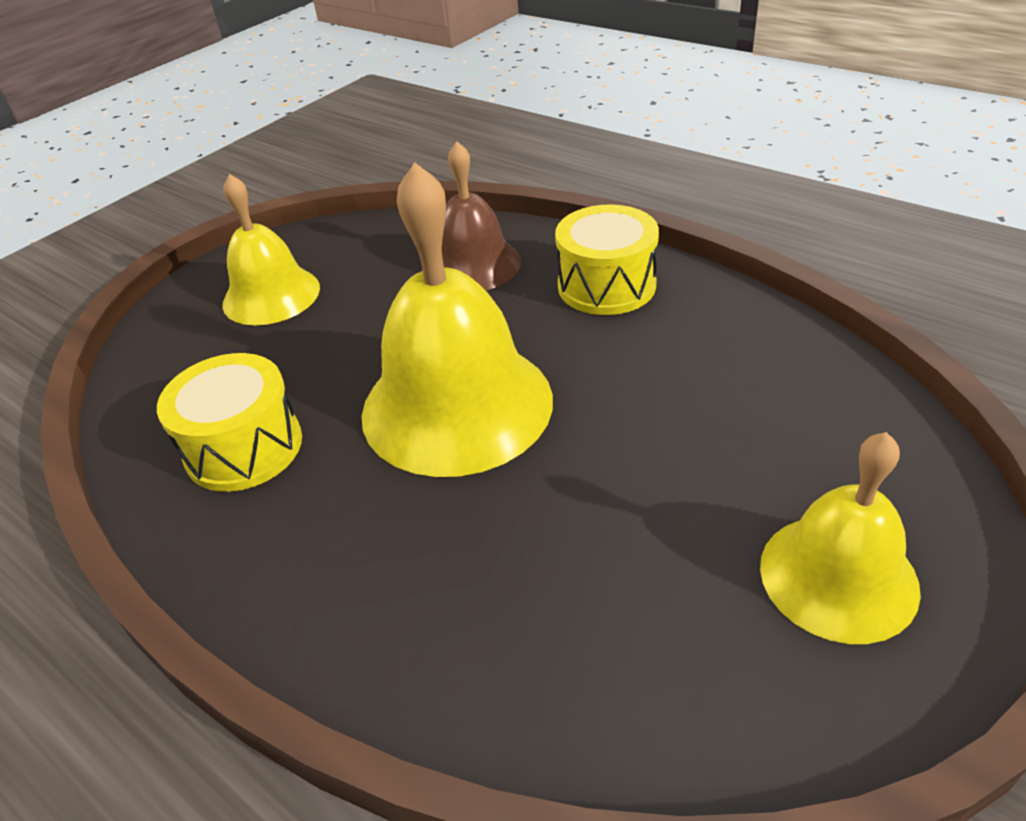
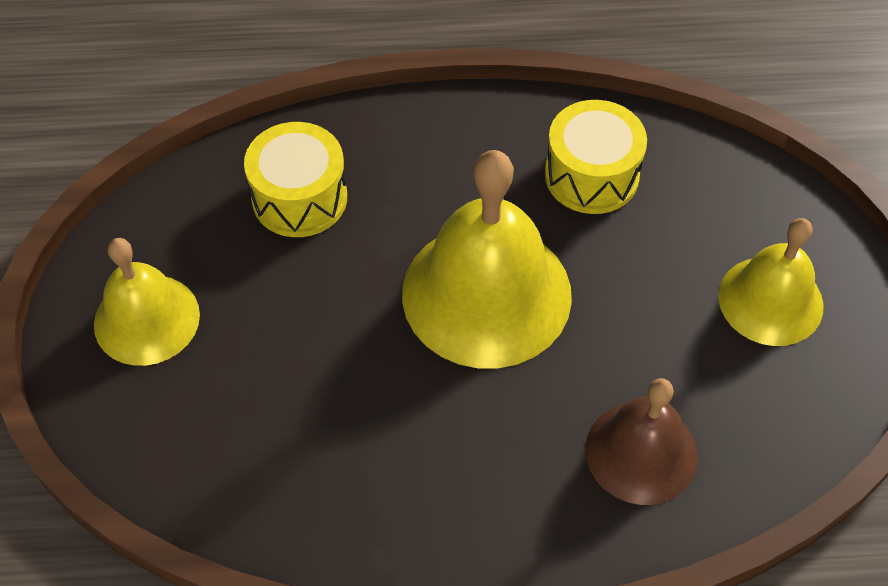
camera: 135 degrees right, 15 degrees up
yellow drum [555,205,659,315] -> yellow drum moved to [244,122,347,237]

